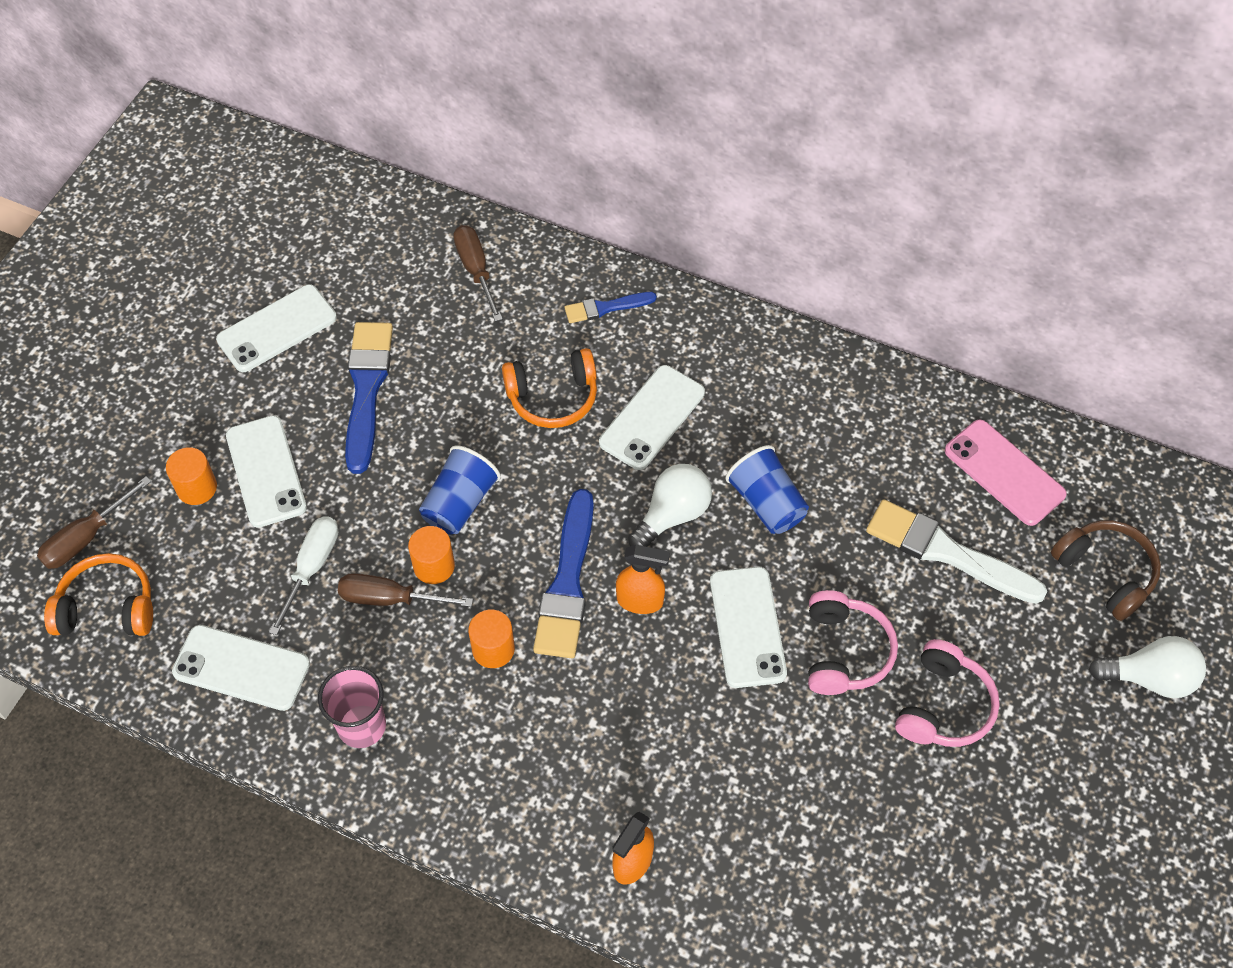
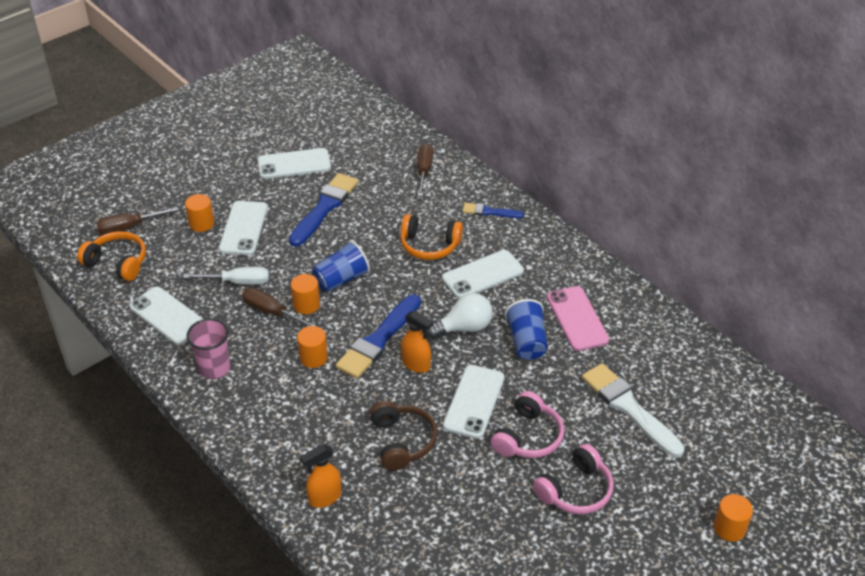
camera: 25 degrees right, 15 degrees down
white screwdriver [269,516,339,635] -> white screwdriver turned 45 degrees clockwise [183,267,269,285]
pink phone [945,420,1067,526] -> pink phone moved to [547,286,609,351]
brown headphones [1051,520,1161,621] -> brown headphones moved to [370,401,438,471]
white light bulb [1089,636,1206,698] -> orange cylinder [714,494,753,542]

